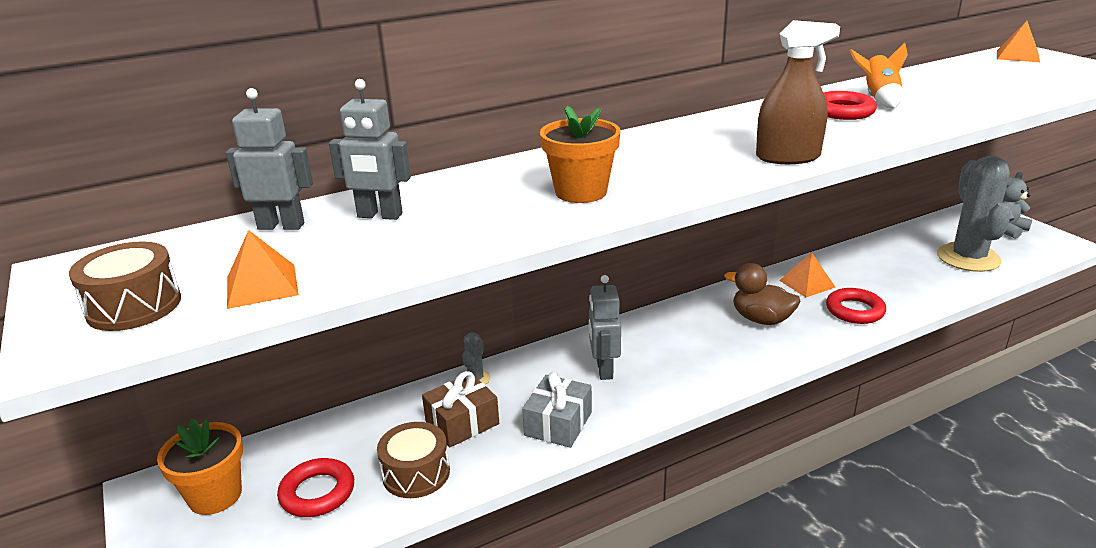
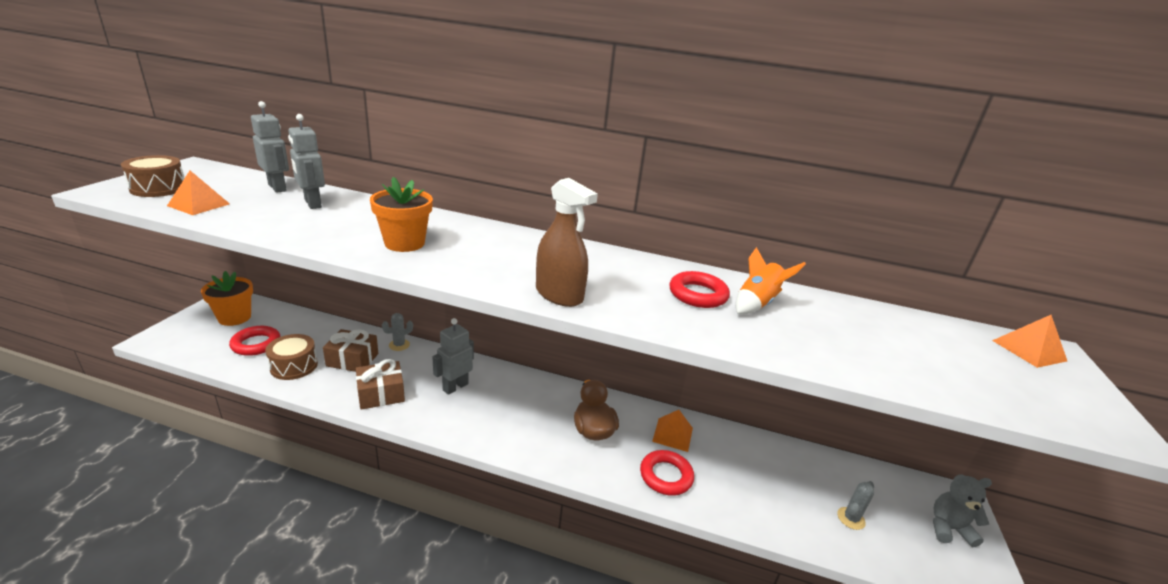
camera: 40 degrees right, 0 degrees up
grey gift [522,371,592,448] -> brown gift [356,359,405,410]
grey cactus [937,156,1011,272] -> grey cactus [837,481,874,530], size x0.41

